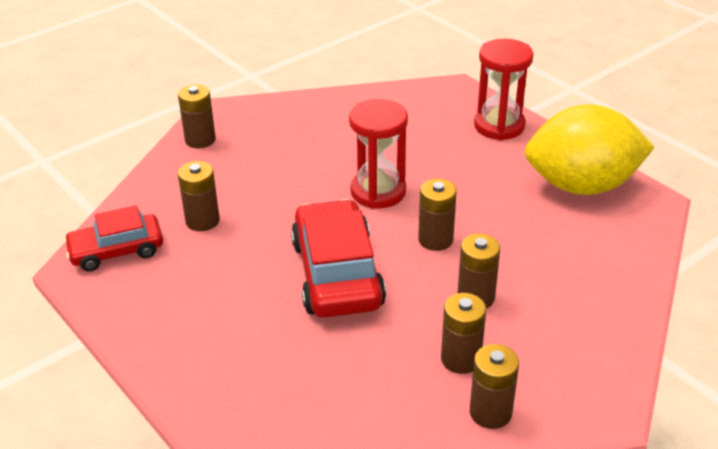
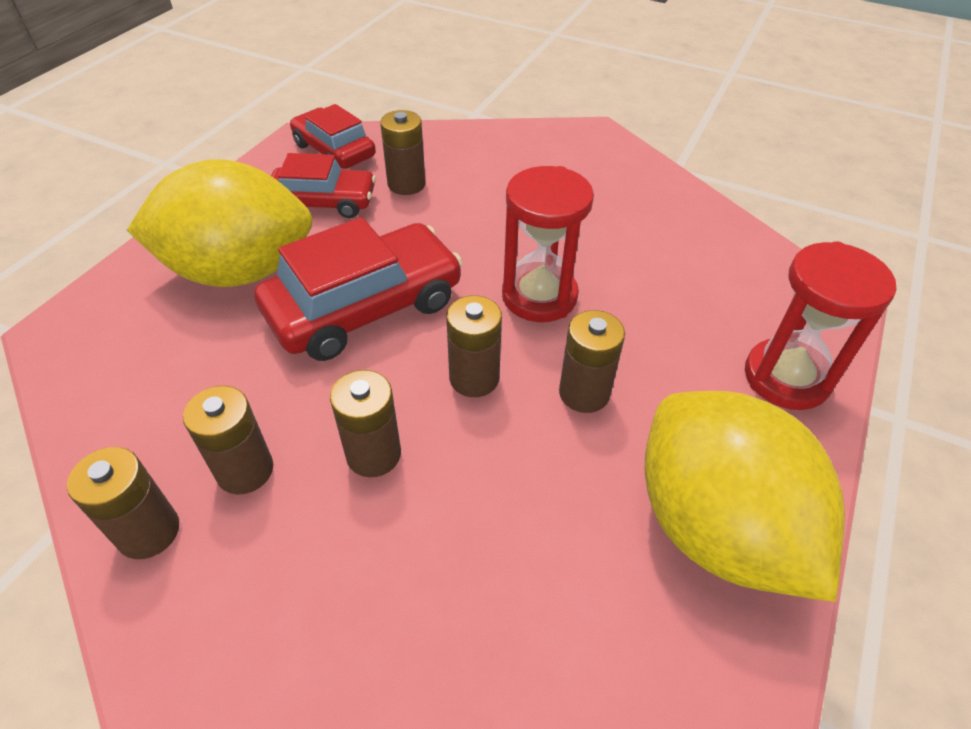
camera: 65 degrees right, 10 degrees up
brown battery [178,84,216,148] -> brown battery moved to [559,310,625,413]
none -> yellow lemon [127,159,313,287]
none -> red car [271,153,376,218]

